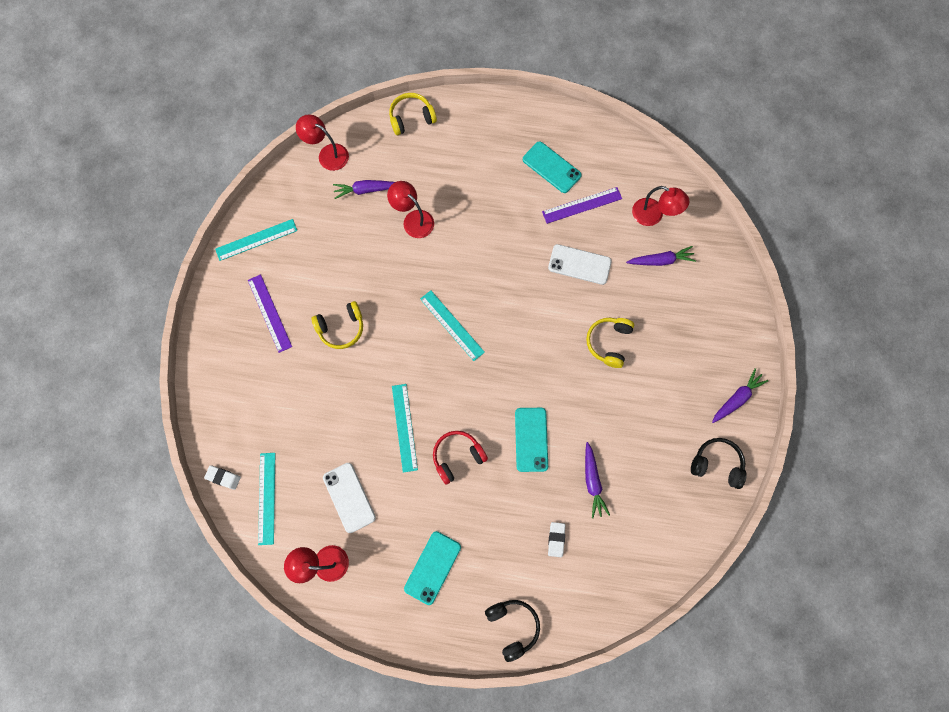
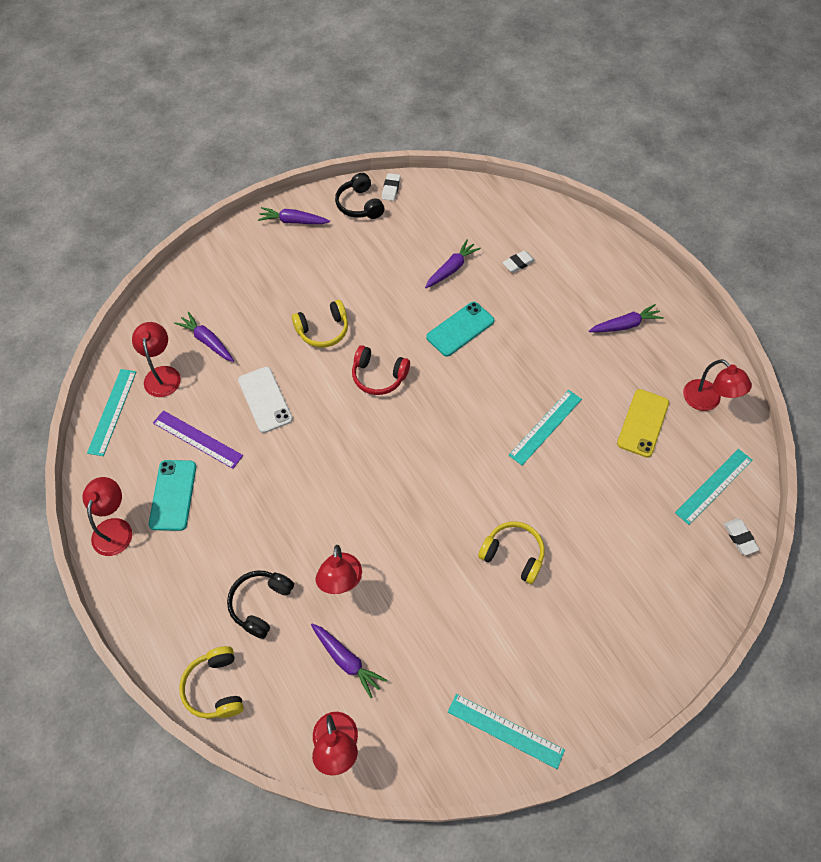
camera: 130 degrees left, 15 degrees down
purple ruler [248,274,292,353] -> none
white phone [323,463,376,533] -> yellow phone [617,389,669,457]
yellow headphones [389,93,437,135] -> yellow headphones turned 45 degrees clockwise [179,646,244,719]
turquoise phone [404,531,461,605] -> purple carrot [589,304,664,333]
turquoise ruler [420,290,485,361] -> turquoise ruler moved to [87,369,136,456]
red headphones [433,431,488,485] -> red headphones moved to [352,345,410,395]
black headphones [485,600,540,662] -> black headphones moved to [227,570,294,639]
none -> red lamp [82,477,132,556]
none -> white eraser [382,173,400,201]

